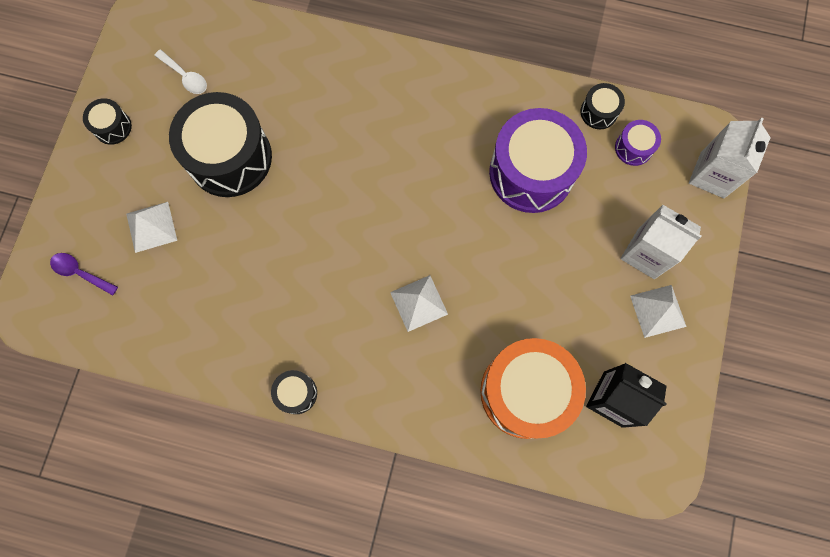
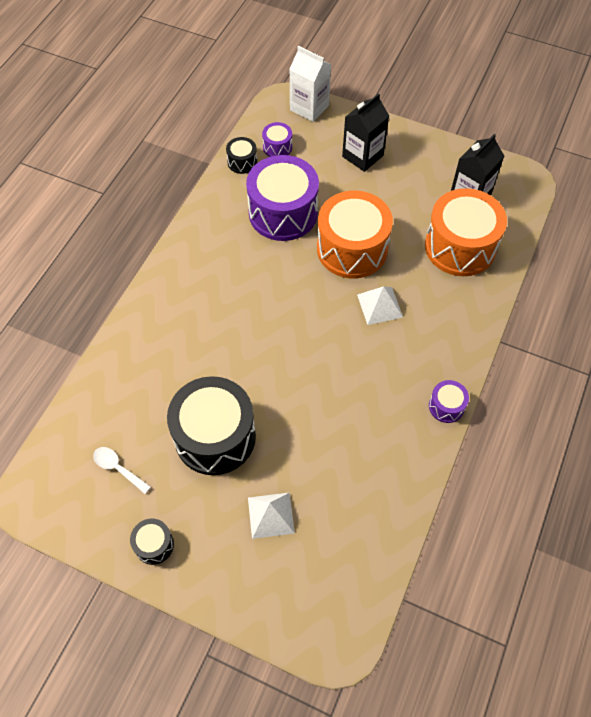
camera: 80 degrees left, 15 degrees down
purple spoon [50,253,118,296] -> none
white spoon [154,50,207,94] -> white spoon turned 105 degrees counterclockwise [93,447,151,494]
black drum [271,370,317,414] -> purple drum [429,380,469,423]
white carton [620,205,701,279] -> black carton [342,93,389,172]
white pyramid [630,285,687,338] -> none
none -> orange drum [317,190,393,279]

